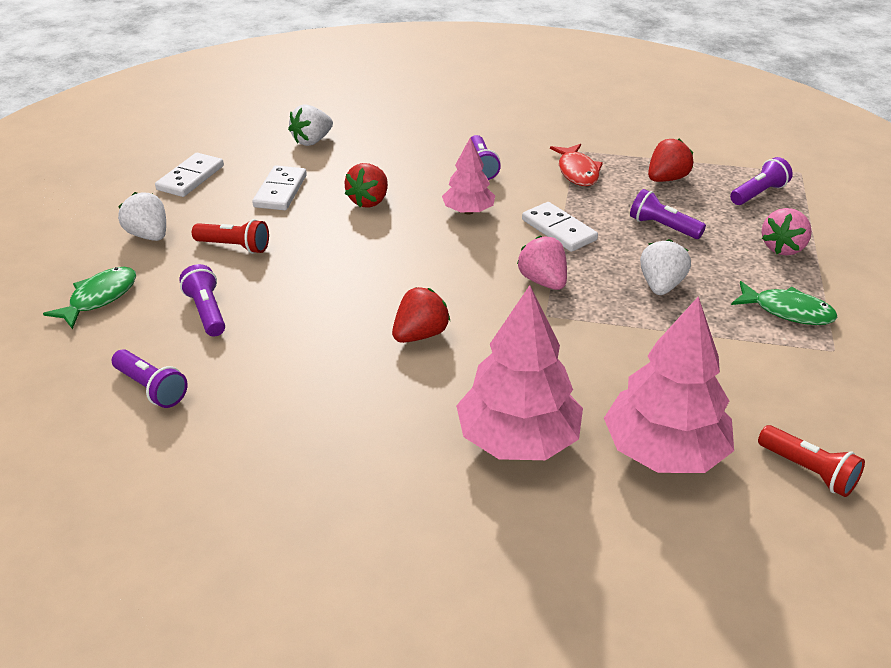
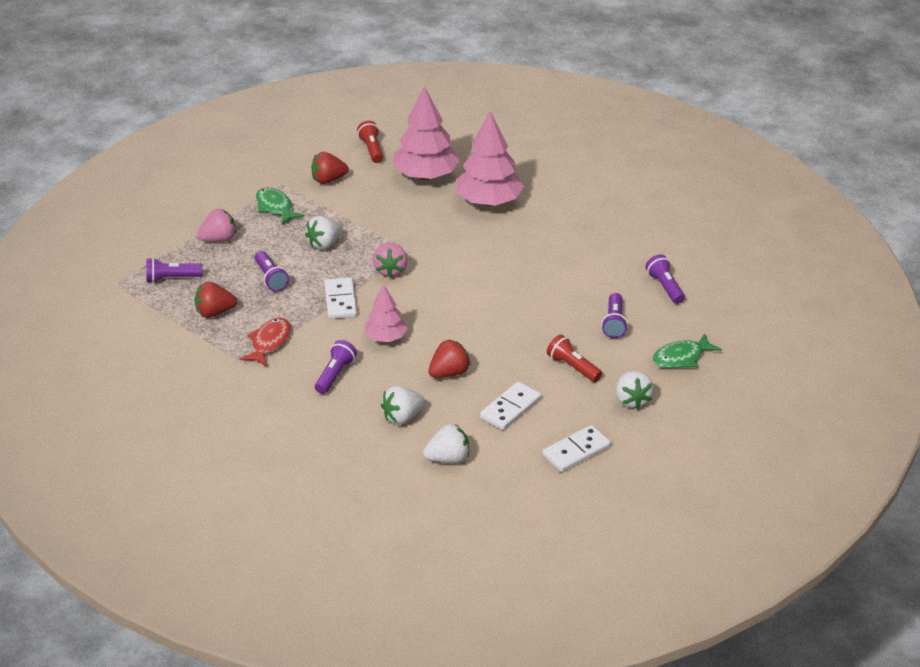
camera: 150 degrees left, 0 degrees up
red strawberry [392,287,450,343] -> red strawberry moved to [311,152,349,184]
none -> white strawberry [381,386,425,425]

